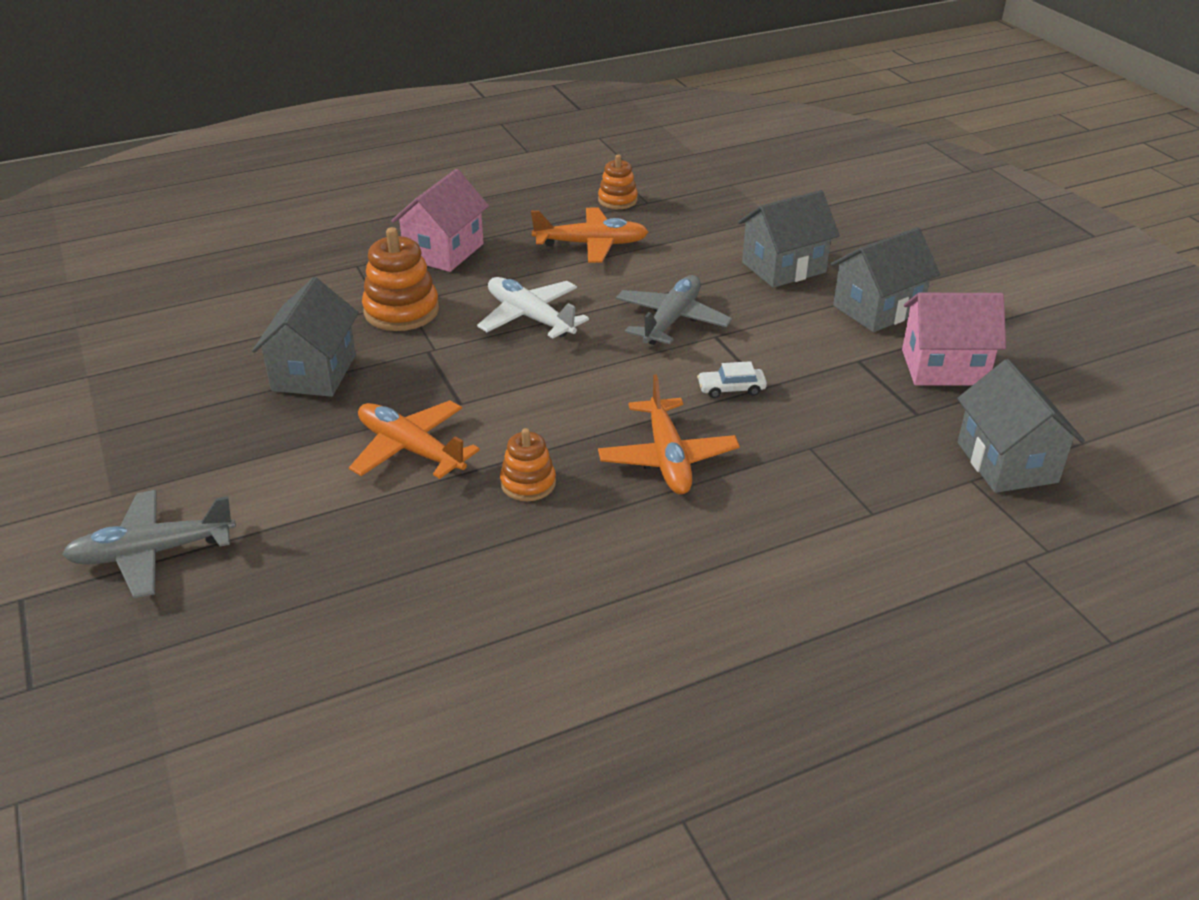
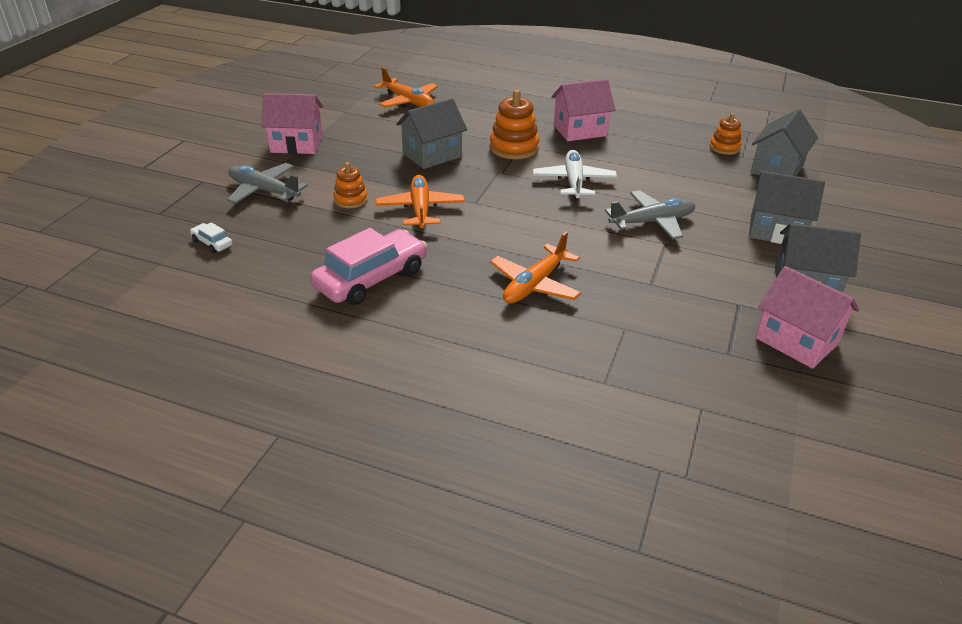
camera: 45 degrees right, 0 degrees up
orange stacking toy [500,428,556,501] -> orange stacking toy moved to [333,162,368,208]
orange plane [531,208,648,263] -> orange plane moved to [374,67,438,108]
white car [697,361,767,398] -> white car moved to [190,222,233,253]
grey house [957,359,1085,493] -> grey house moved to [751,109,818,176]
none -> pink house [261,93,323,154]
none -> pink car [311,228,427,305]

